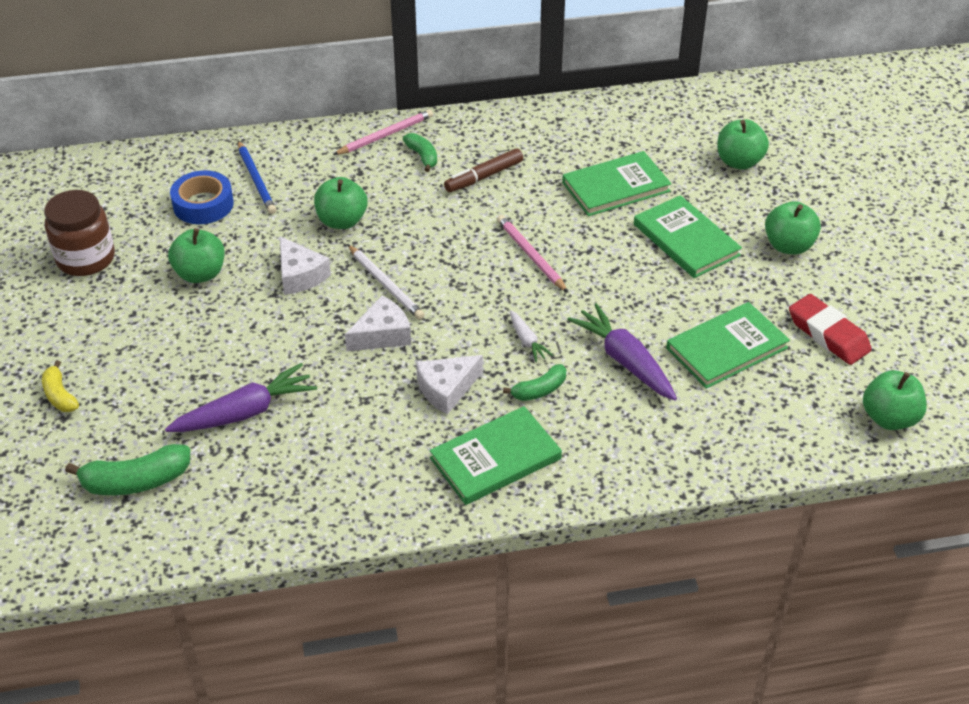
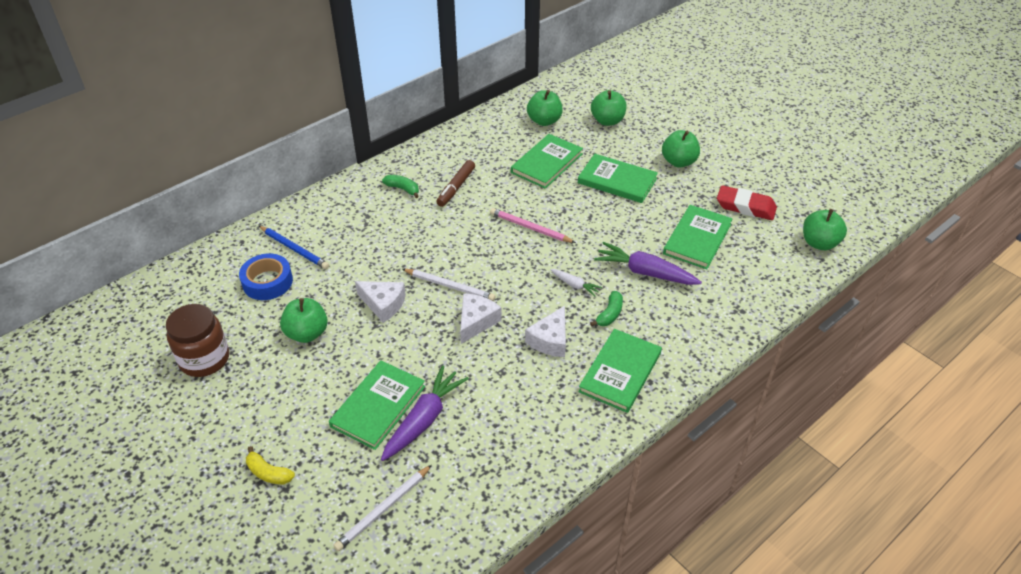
camera: 30 degrees left, 0 degrees up
green banana [65,444,190,495] -> white pencil [333,465,432,551]
green apple [314,177,367,229] -> green apple moved to [527,90,563,126]
pink pencil [333,109,433,155] -> none
none -> green book [329,361,425,450]

